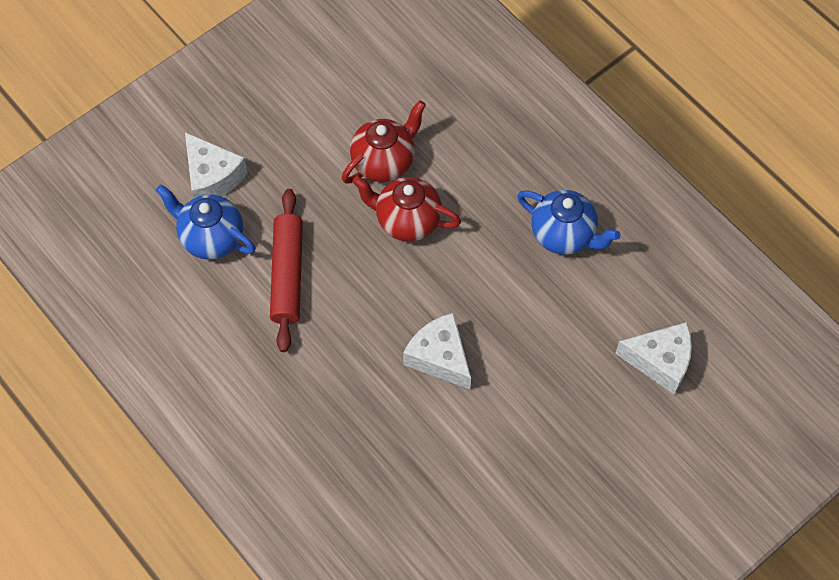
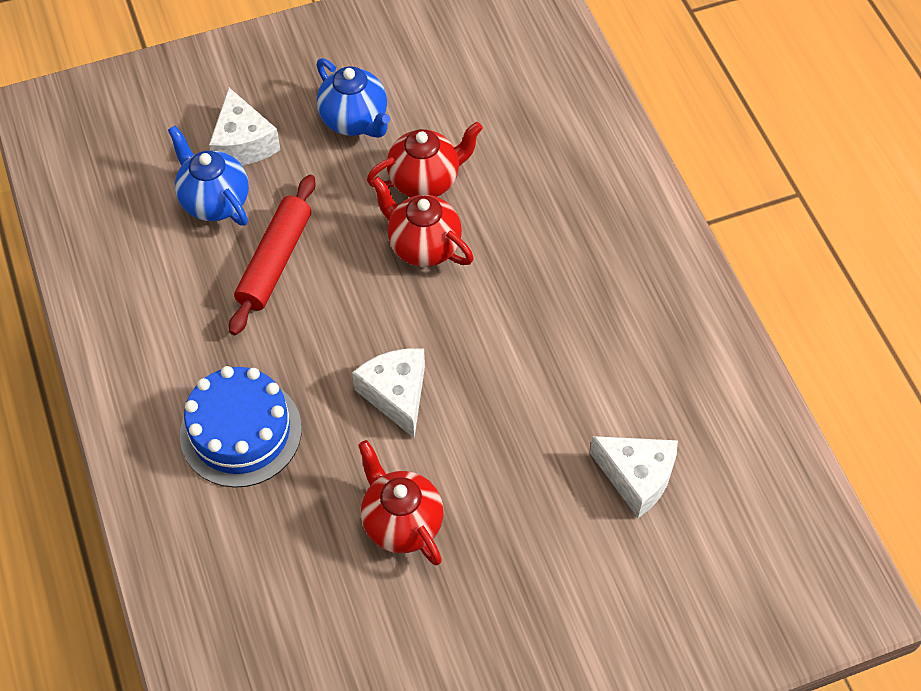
camera: 20 degrees right, 5 degrees down
blue teapot [517,190,621,255] -> blue teapot moved to [317,58,390,138]
none -> blue cake [180,366,302,488]
none -> red teapot [358,440,444,565]

